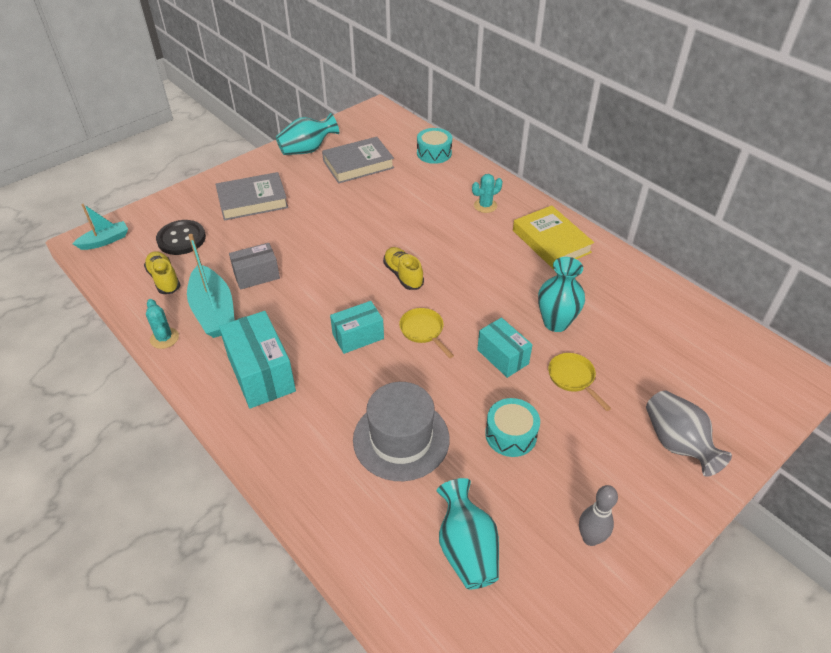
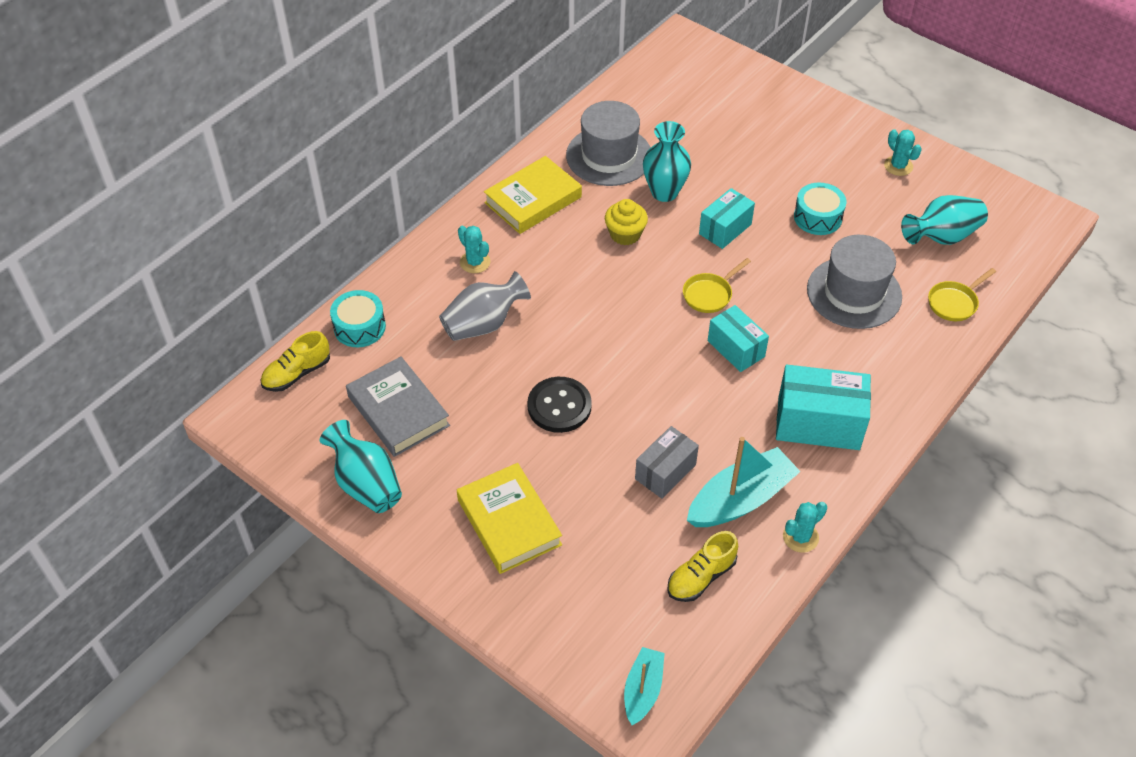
camera: 100 degrees left, 5 degrees up
turquoise boat [73,204,128,250] -> turquoise boat turned 60 degrees clockwise [624,647,665,725]
black button [156,220,206,255] -> black button moved to [527,377,592,433]
grey book [216,172,288,221] -> yellow book [457,463,562,574]
turquoise box [219,311,296,408] -> turquoise box turned 45 degrees clockwise [776,365,871,450]
grey box [229,243,280,290] -> grey box turned 75 degrees clockwise [635,426,699,499]
yellow shoe [383,247,424,290] -> yellow shoe moved to [261,331,330,392]
yellow pan [548,353,611,411] -> yellow pan moved to [928,268,996,321]
grey bowling pin [579,485,618,546] -> turquoise cactus [884,129,922,176]
grey vase [646,391,732,477] -> grey vase moved to [439,271,531,341]
none -> grey hat [566,101,651,186]
none -> yellow cupcake [605,199,648,245]

